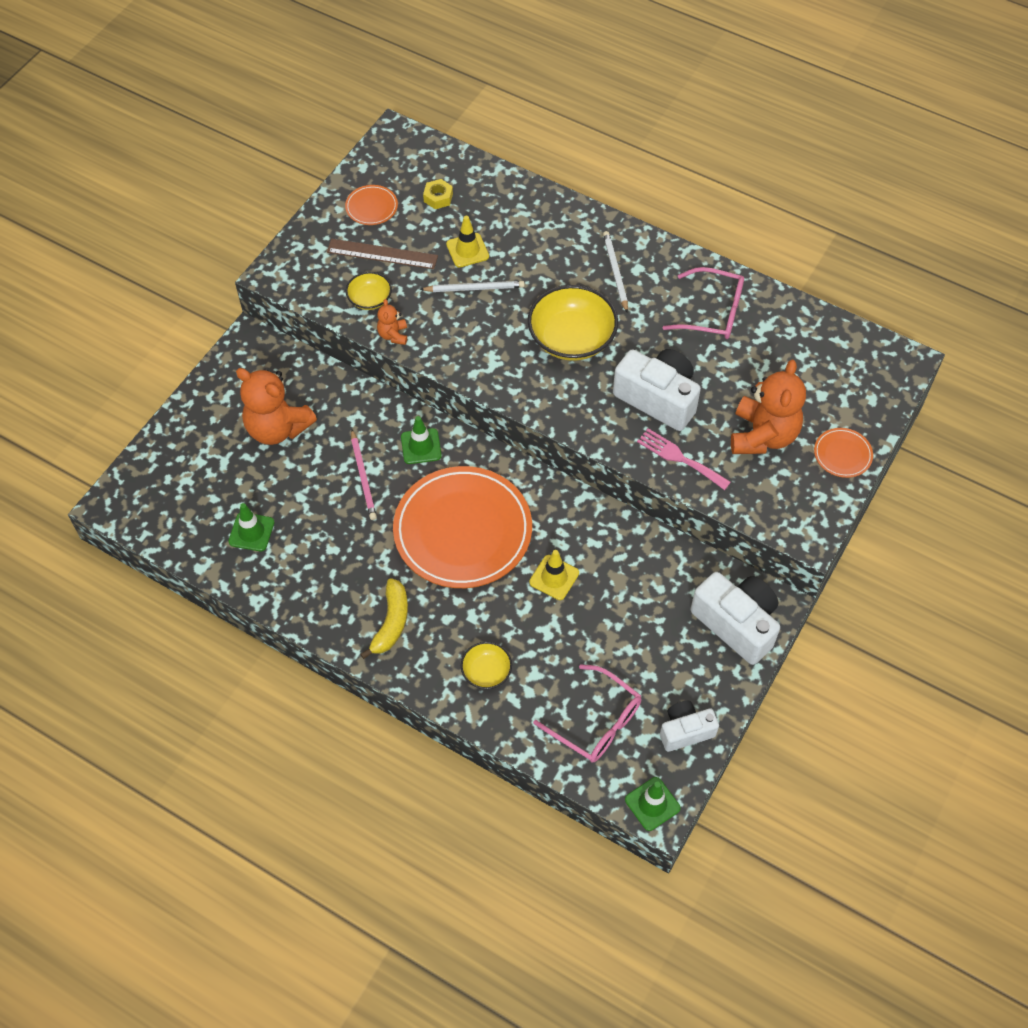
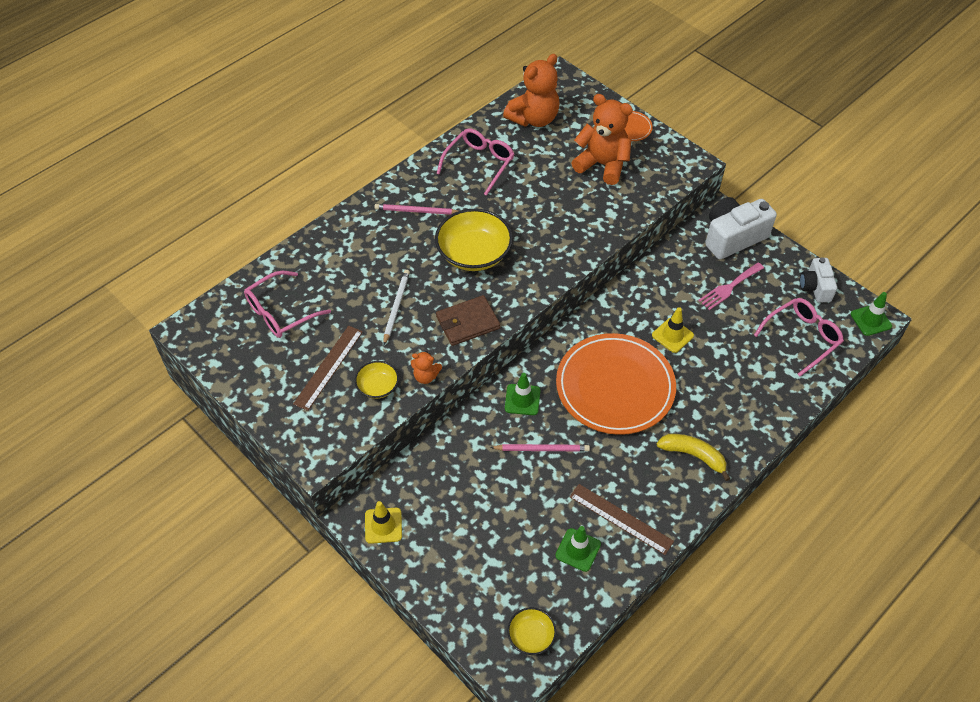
camera: 75 degrees left, 5 degrees down
orange teddy bear [236,368,317,445] -> orange teddy bear moved to [503,54,559,127]
orange plate [345,185,398,225] -> none
yellow nut [423,179,453,209] -> pink glasses [244,271,331,338]
yellow traffic cone [446,216,489,267] -> yellow traffic cone moved to [365,501,402,544]
yellow bowl [461,642,512,689] -> yellow bowl moved to [507,607,556,655]
white pencil [603,231,628,313] -> pink pencil [374,204,458,215]
white camera [613,349,701,431] -> none
pink fork [637,428,731,490] -> pink fork moved to [698,263,764,310]
none -> brown wallet [436,295,500,346]
none -> brown ruler [570,484,674,555]

